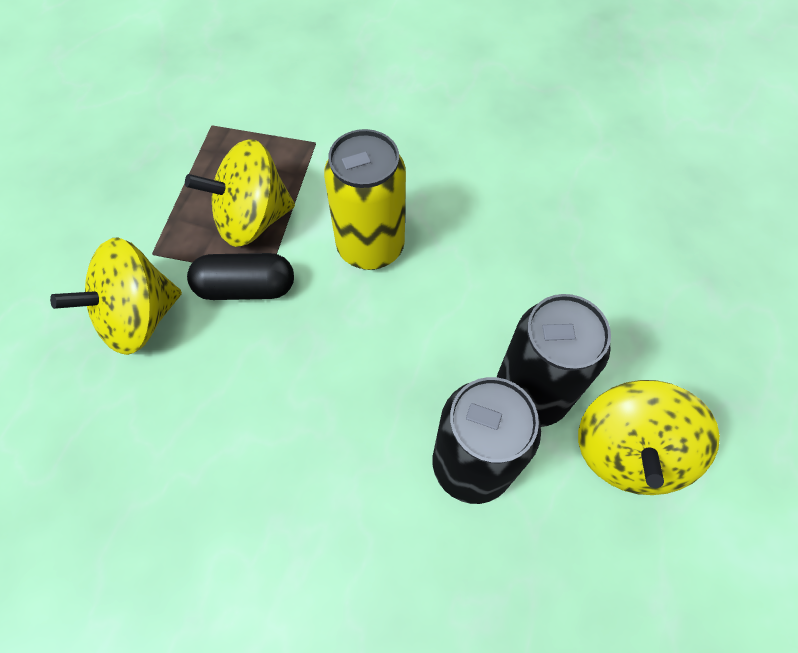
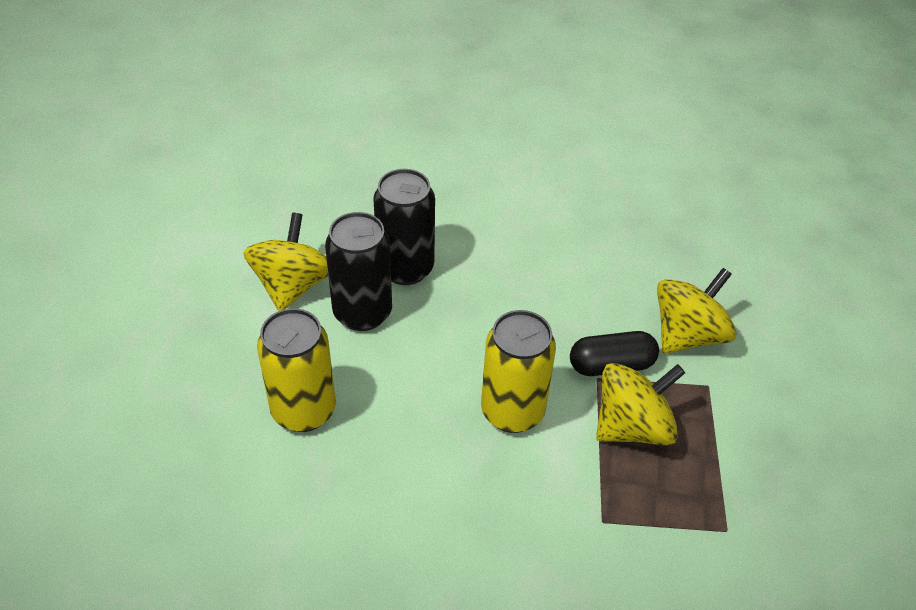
camera: 170 degrees right, 15 degrees down
none -> yellow can [257,308,336,432]

